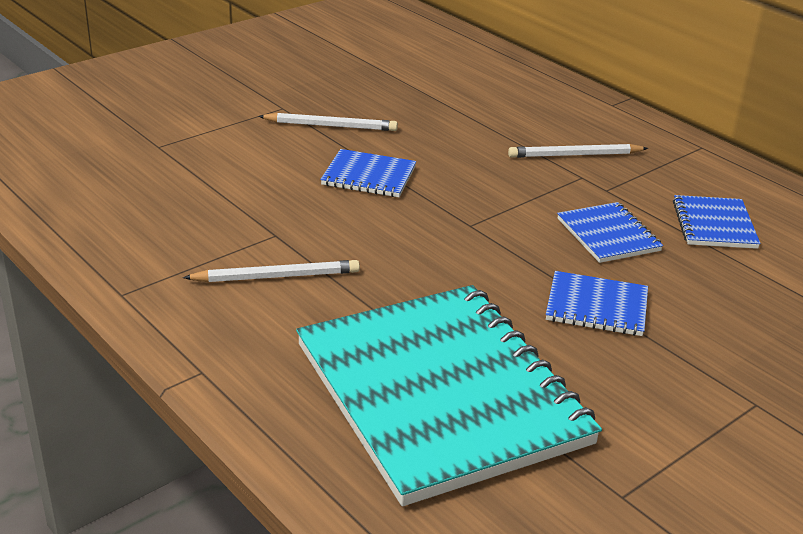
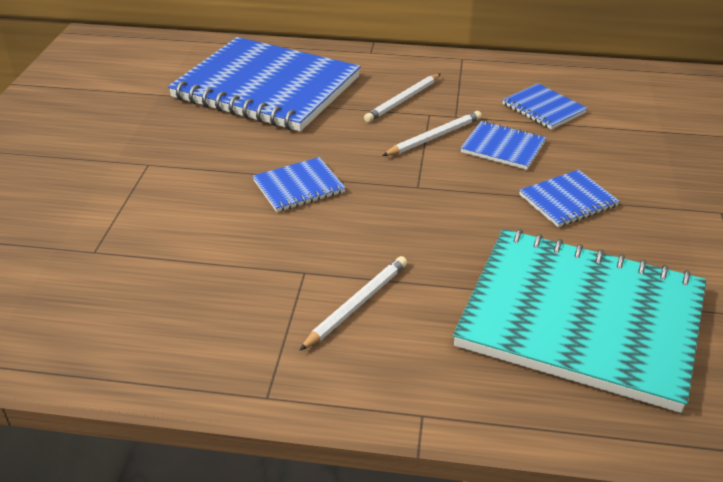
camera: 40 degrees left, 5 degrees up
white pencil [258,113,398,131] -> white pencil moved to [382,111,482,156]
none -> blue notebook [168,37,361,131]

